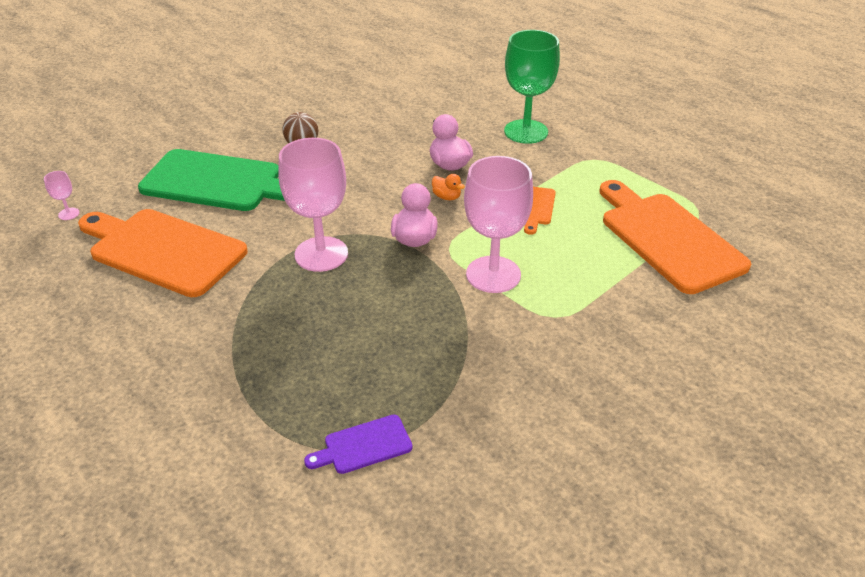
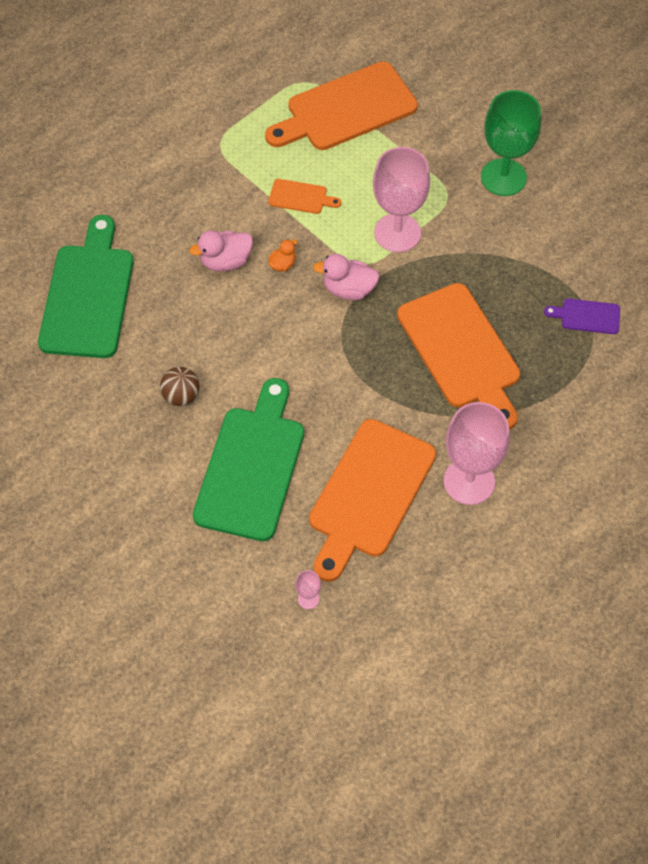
camera: 90 degrees left, 20 degrees up
pink goblet [278,138,348,272] -> pink goblet moved to [444,402,510,505]
purple cutting board [304,415,412,474] -> purple cutting board turned 120 degrees clockwise [544,298,620,334]
green goblet [504,30,560,144] -> green goblet moved to [481,90,541,196]
none -> green cutting board [38,215,134,358]
none -> orange cutting board [397,283,520,430]

